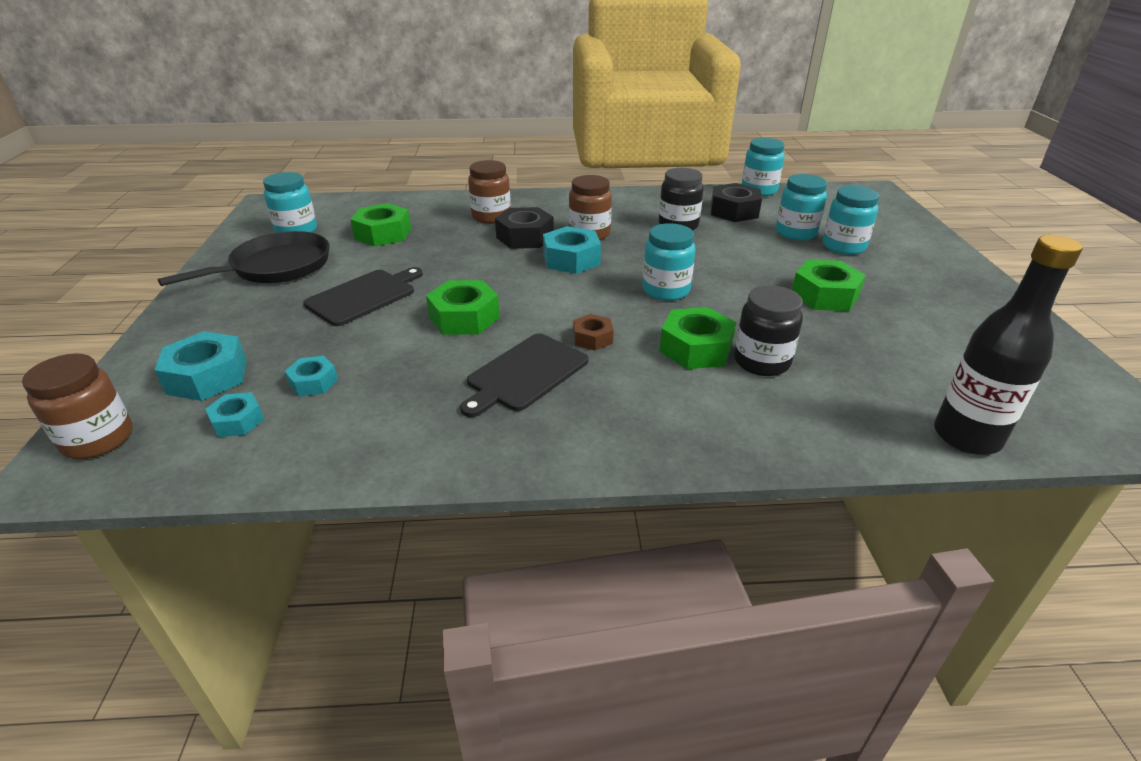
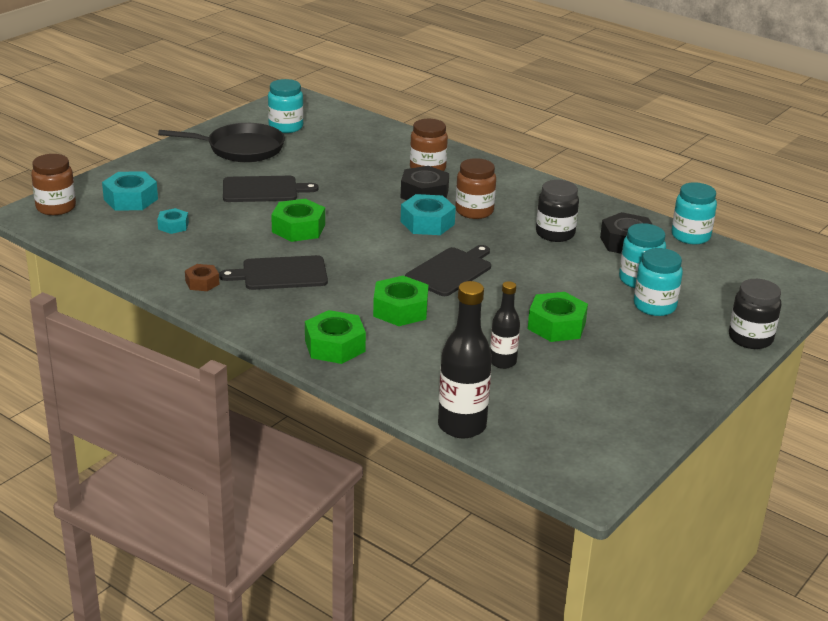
camera: 40 degrees right, 5 degrees down
turquoise nut [205,392,264,437] -> none
green nut [350,203,411,246] -> green nut moved to [305,310,366,364]
brown nut [573,314,614,351] -> brown nut moved to [185,264,219,291]
turquoise jar [642,223,696,301] -> black cutting board [405,245,491,296]
black jar [734,285,803,376] -> black jar moved to [729,279,781,349]
none -> black bottle [490,281,520,369]

